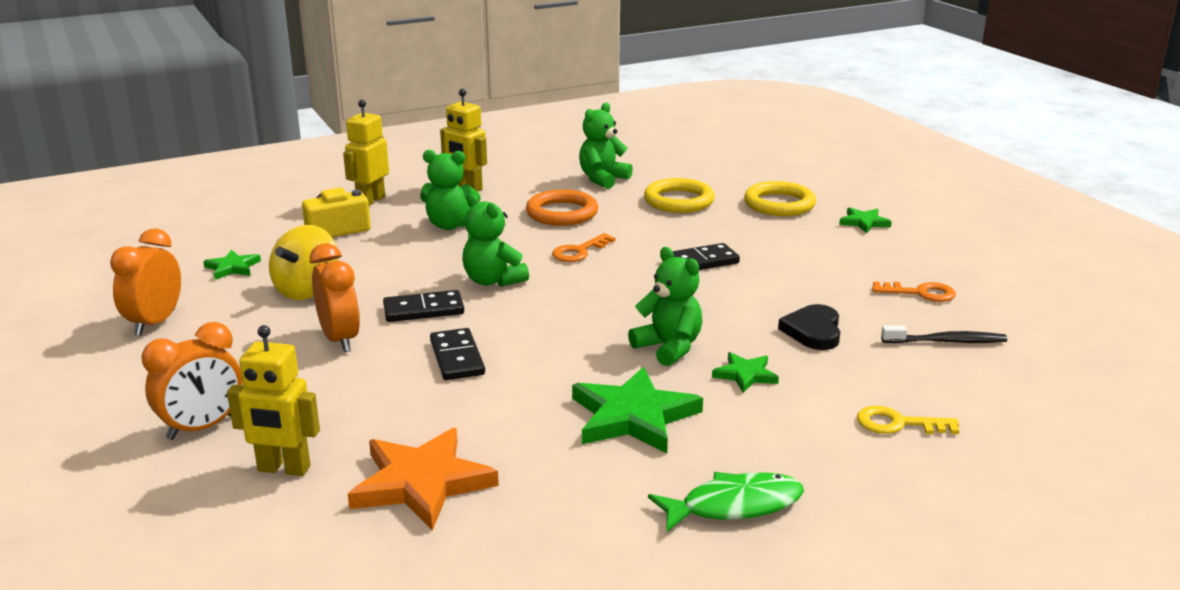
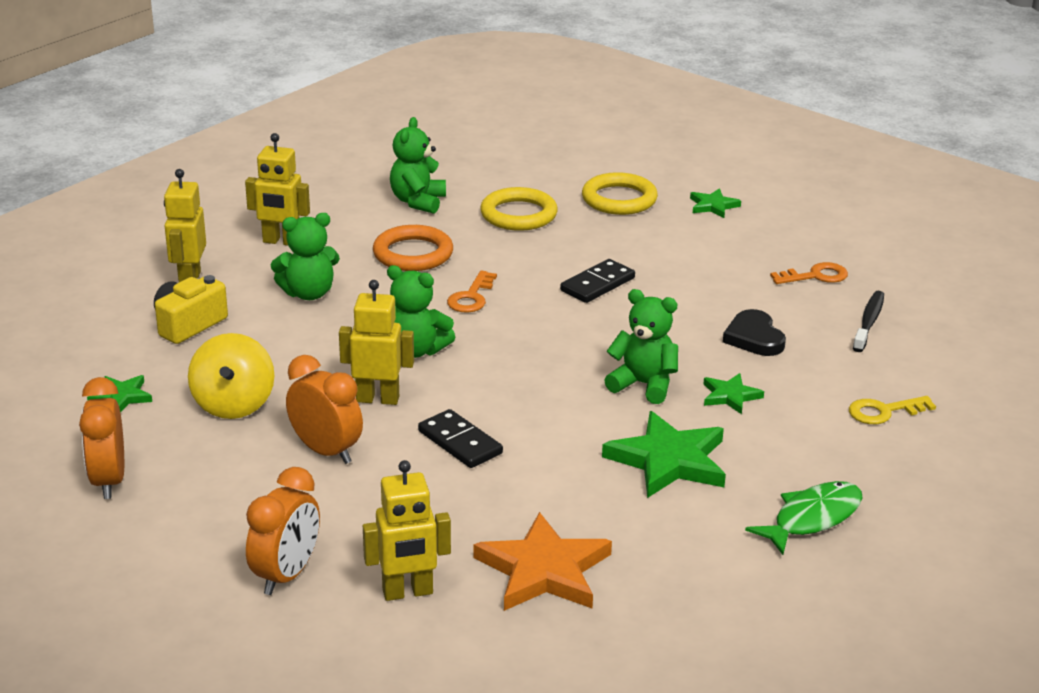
camera: 25 degrees left, 5 degrees up
black domino [383,290,464,322] -> yellow robot [339,280,414,405]
black toothbrush [881,325,1007,343] -> black toothbrush turned 45 degrees counterclockwise [853,291,884,352]

